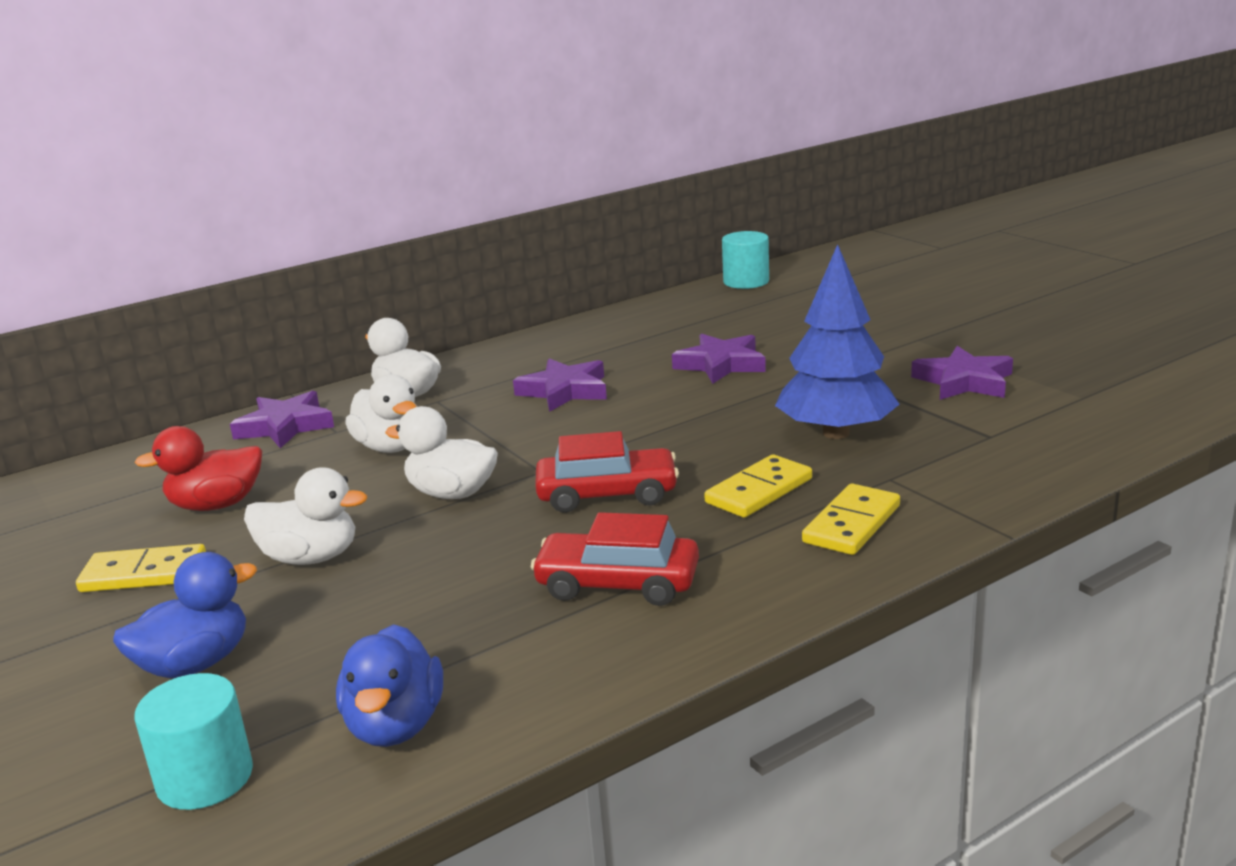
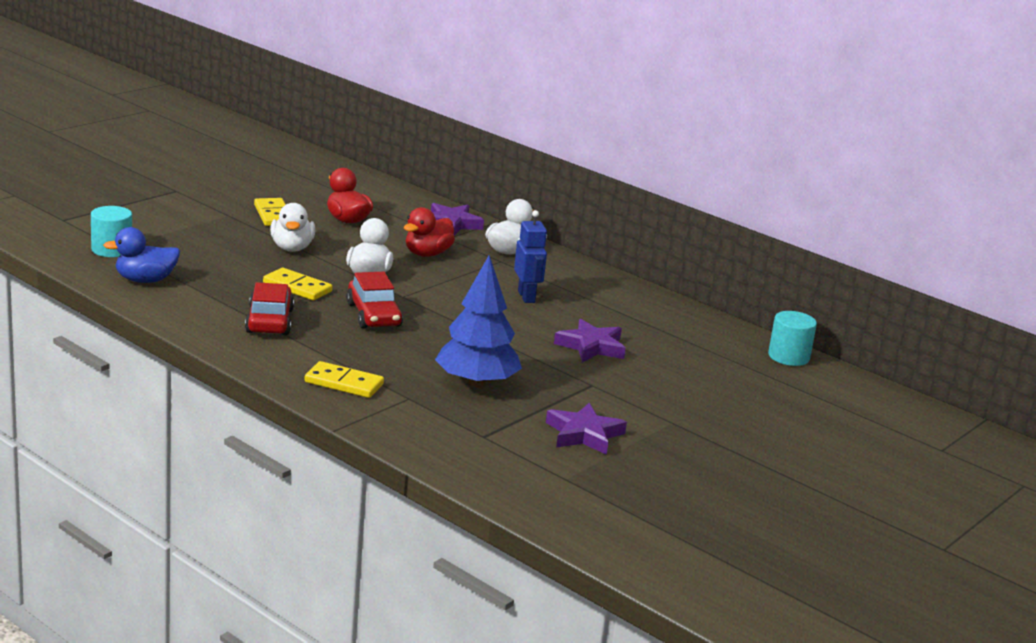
camera: 70 degrees right, 0 degrees up
blue duck [113,552,257,678] -> none
white duck [345,374,417,453] -> red duck [404,207,455,257]
purple star [513,358,607,412] -> blue robot [514,210,547,303]
yellow domino [704,454,812,518] -> yellow domino moved to [263,268,333,300]

